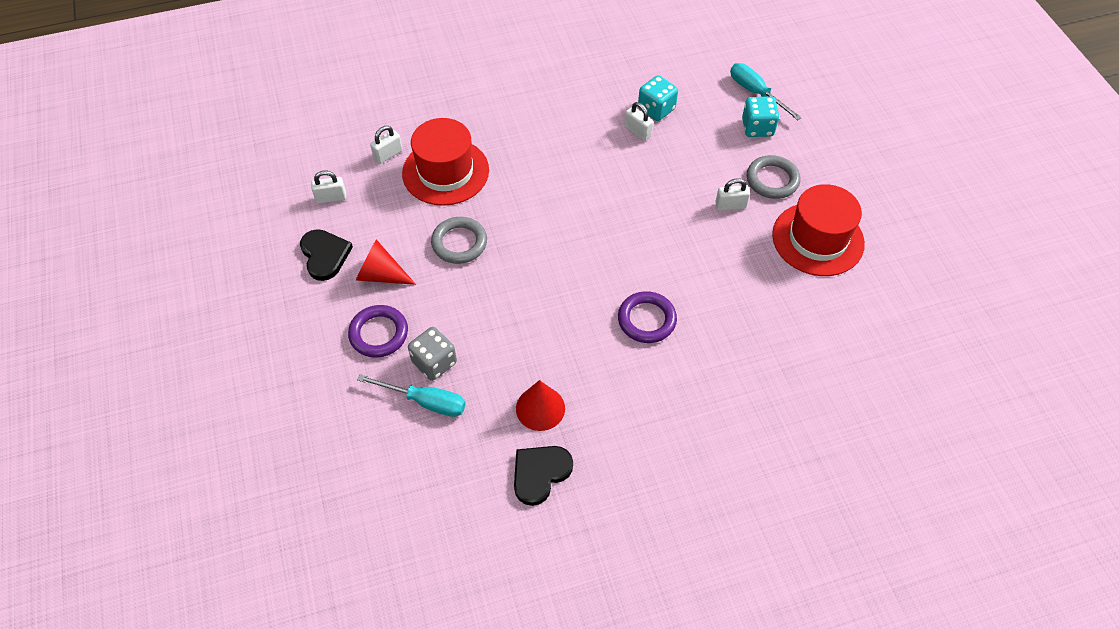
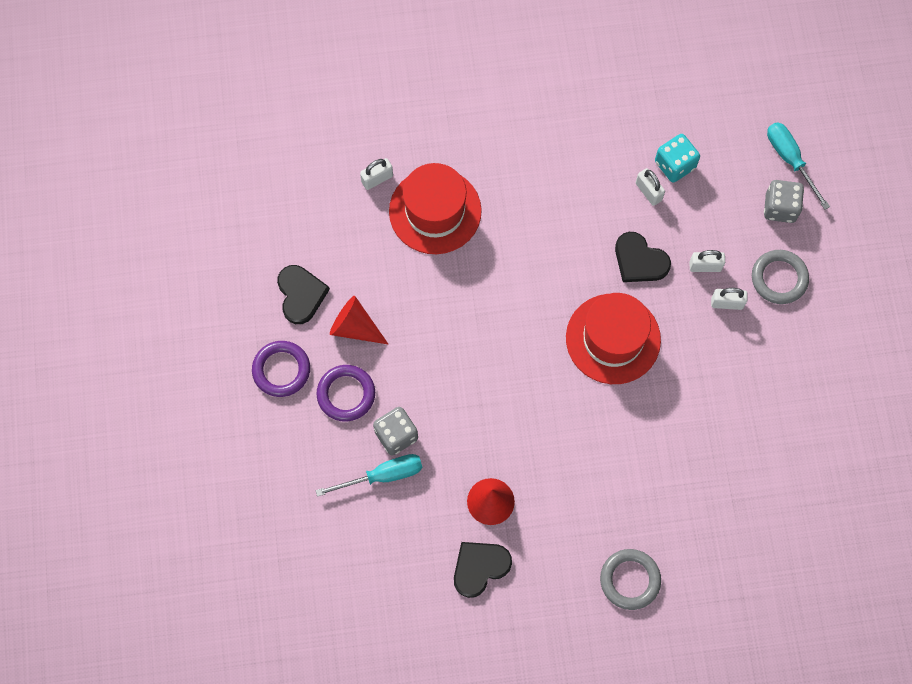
camera: 10 degrees right, 15 degrees up
white padlock [311,171,346,203] -> white padlock moved to [689,250,725,272]
turquoise screwdriver [357,374,466,417] -> turquoise screwdriver turned 45 degrees counterclockwise [315,454,422,497]
grey ring [431,217,487,264] -> grey ring moved to [600,549,661,610]
purple ring [618,291,677,343] -> purple ring moved to [252,341,310,397]
turquoise dice [742,97,779,137] -> grey dice [764,180,804,223]
red hat [772,184,865,276] -> red hat moved to [566,293,661,384]
none -> black heart [615,232,671,282]

